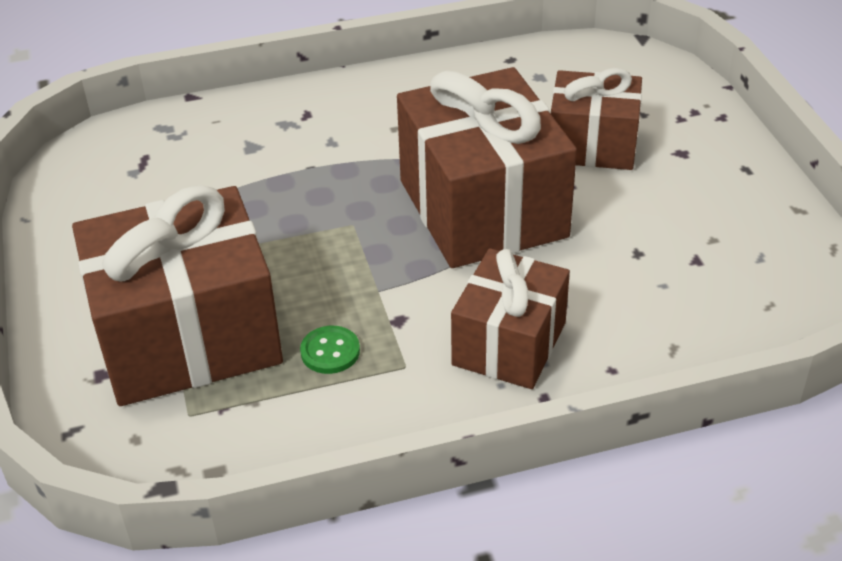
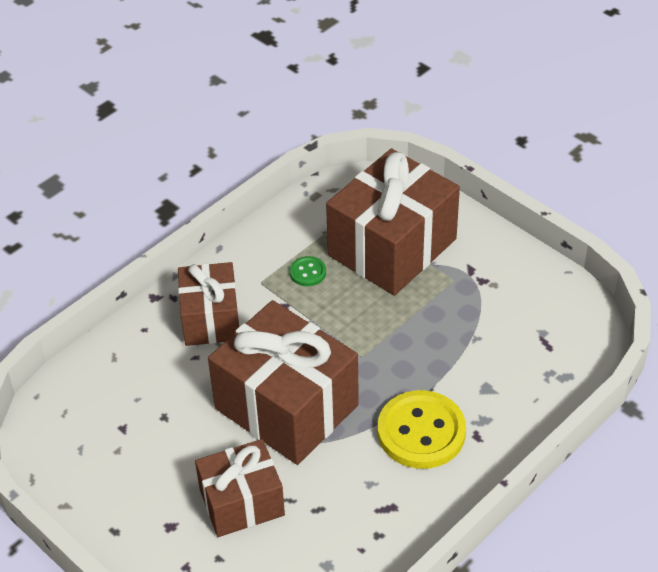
camera: 150 degrees right, 5 degrees up
none -> yellow button [378,390,466,469]

